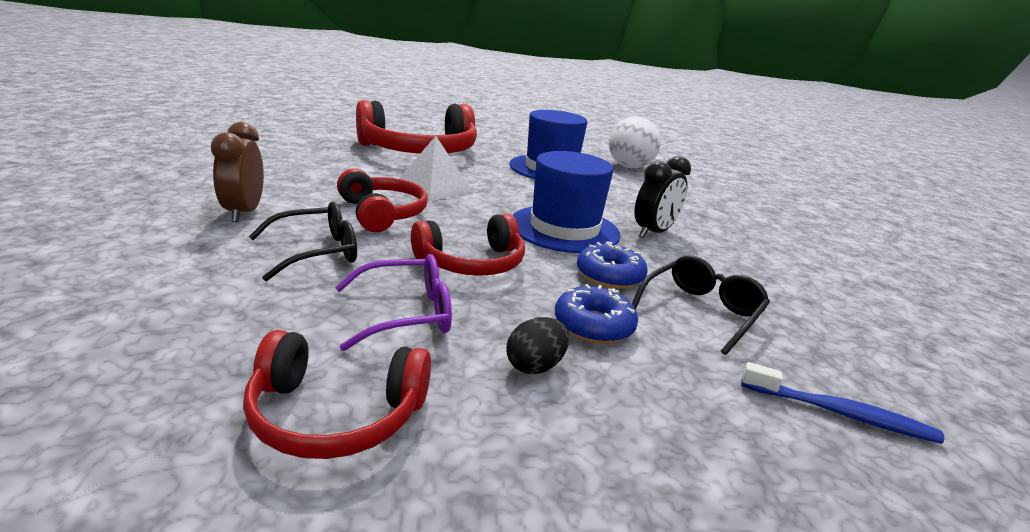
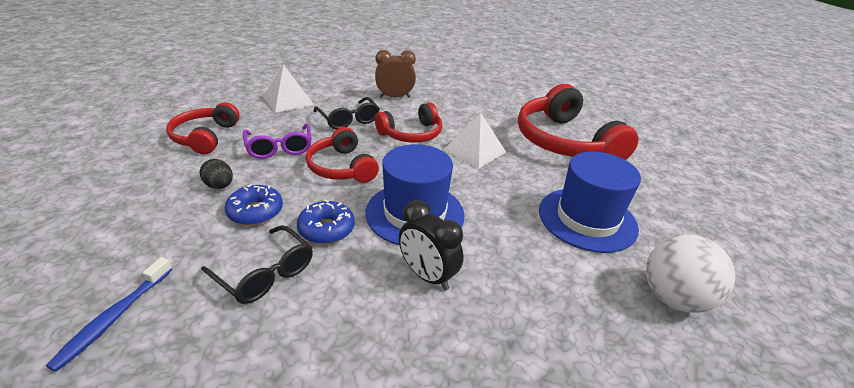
camera: 90 degrees right, 10 degrees up
none -> white pyramid [263,64,314,113]

